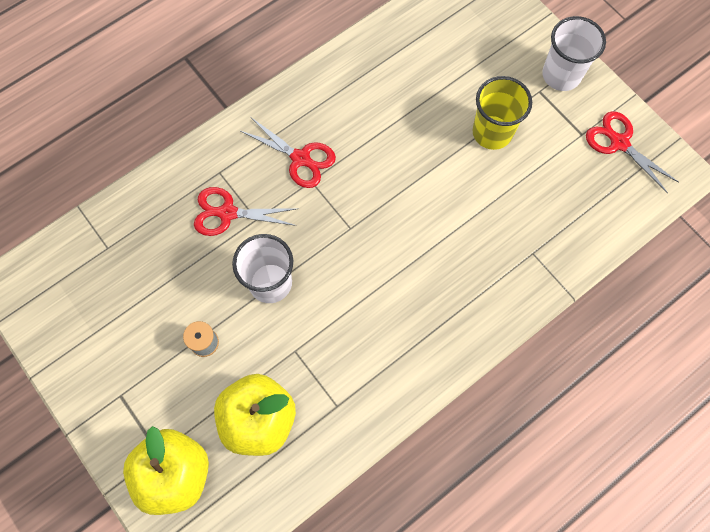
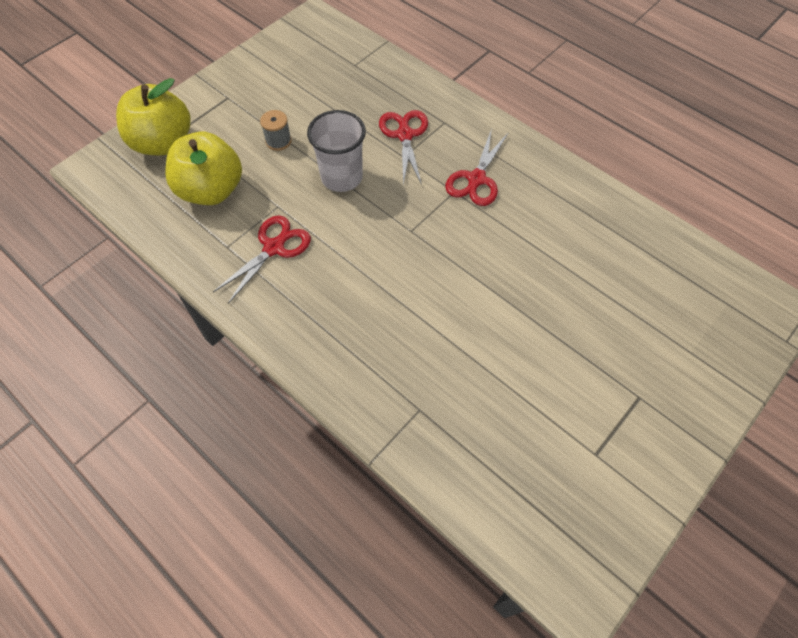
camera: 80 degrees right, 10 degrees down
yellow cup [472,76,532,150] -> none
white cup [542,16,606,91] -> none
red scissors [586,111,679,193] -> red scissors moved to [213,216,311,304]

